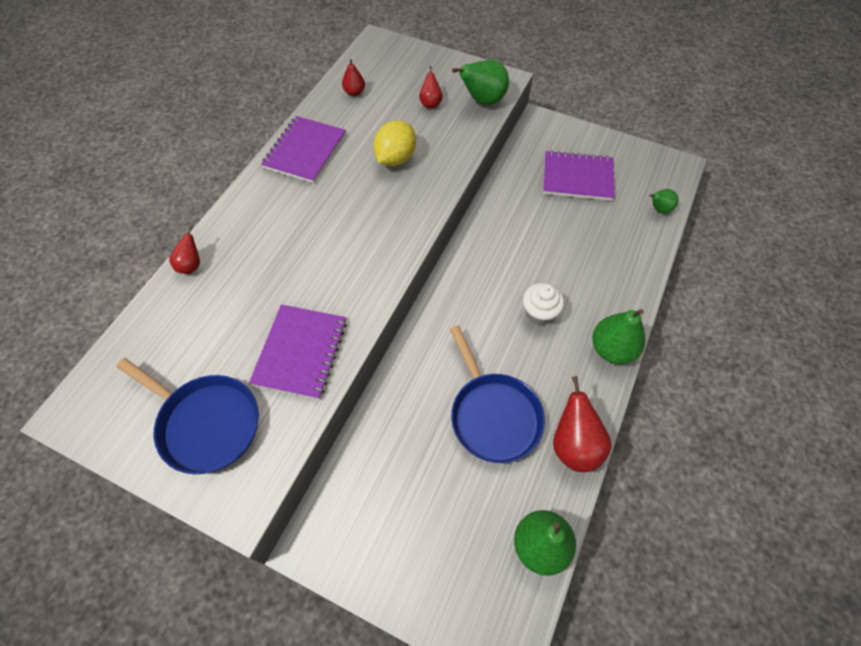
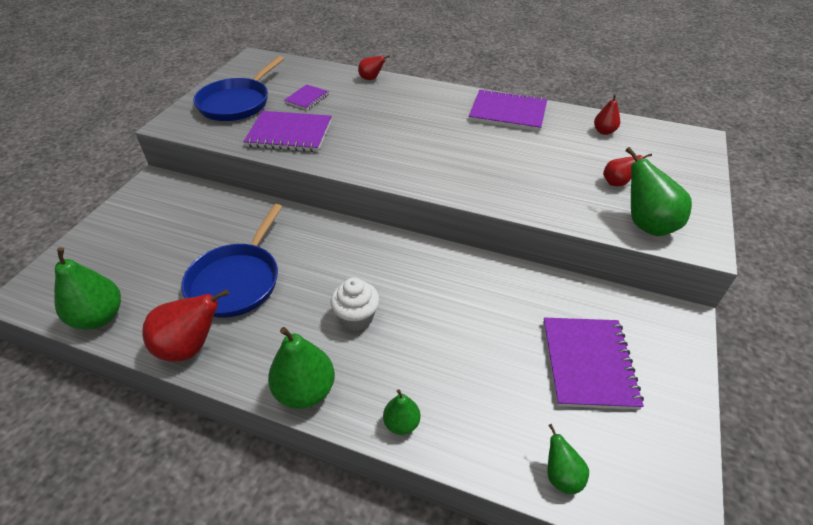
camera: 85 degrees right, 15 degrees down
yellow lemon [373,121,416,166] -> none
blue pan [450,326,545,463] -> blue pan turned 45 degrees counterclockwise [181,204,282,318]
none -> purple notebook [284,85,329,110]
none -> green pear [383,389,420,435]

